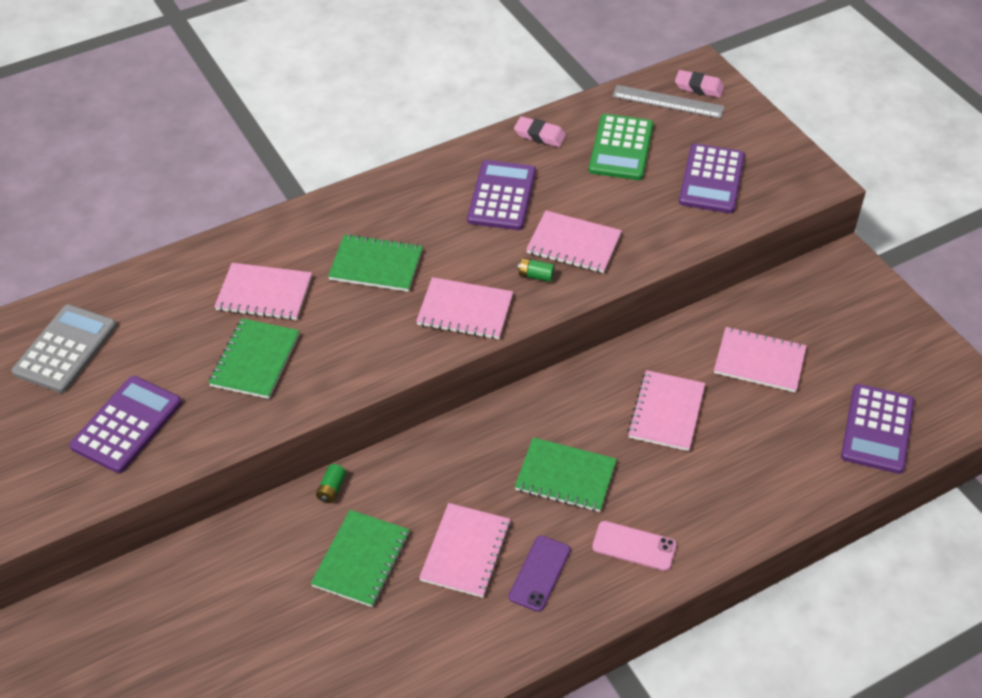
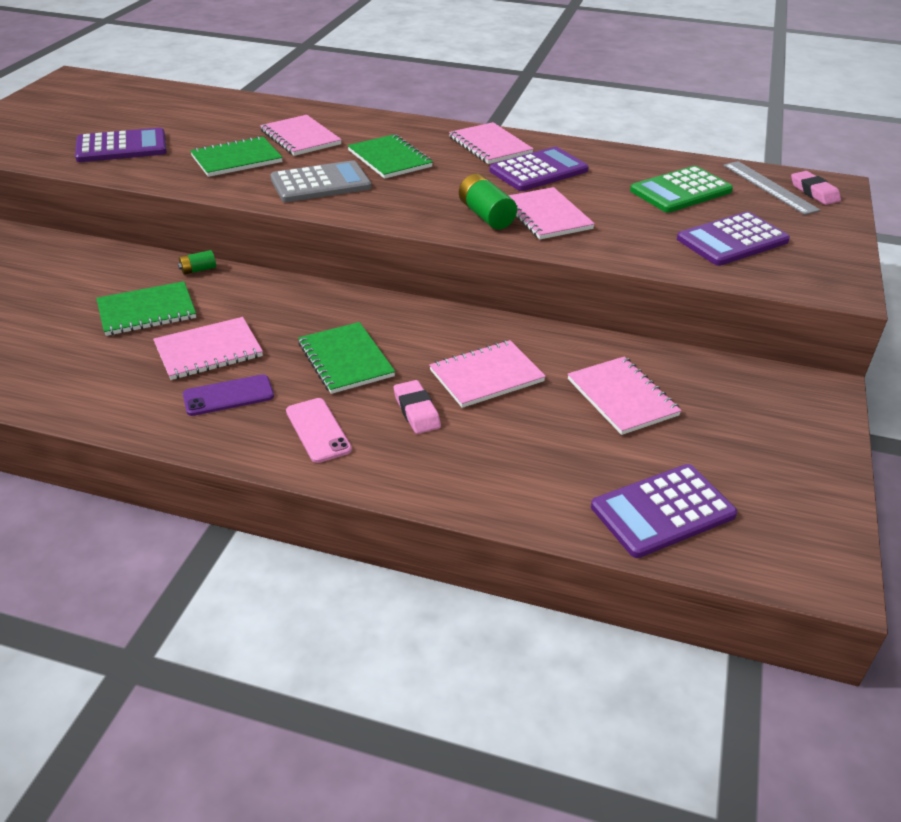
camera: 45 degrees right, 10 degrees down
grey calculator [12,304,117,393] -> grey calculator moved to [270,160,371,202]
pink notebook [416,277,513,339] -> pink notebook moved to [449,122,534,164]
pink eraser [514,116,566,147] -> pink eraser moved to [394,380,441,434]
green battery [518,258,555,282] -> green battery [459,174,517,229], size x1.80

